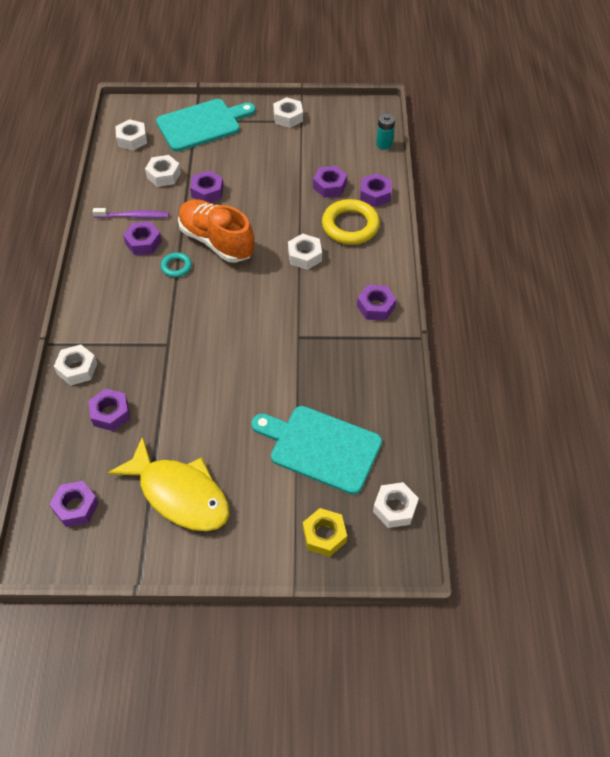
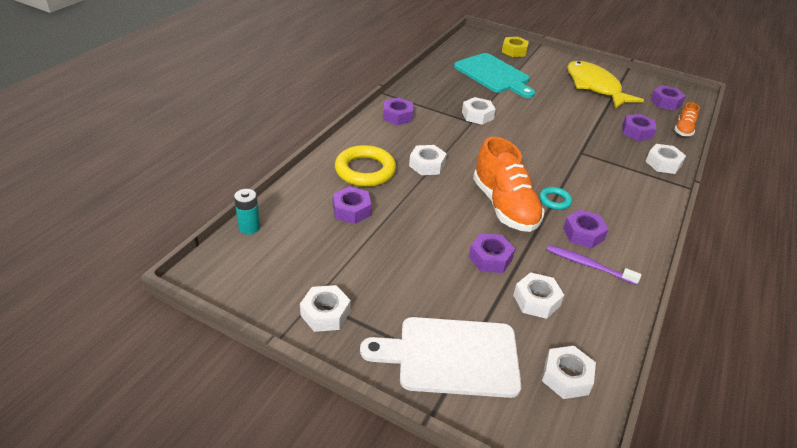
camera: 155 degrees left, 15 degrees down
turquoise cutting board [156,99,256,152] -> white cutting board [360,317,522,398]
purple nut [360,173,392,207] -> none
white nut [373,482,419,528] -> white nut moved to [462,97,496,125]
none -> orange shoe [674,102,700,136]

